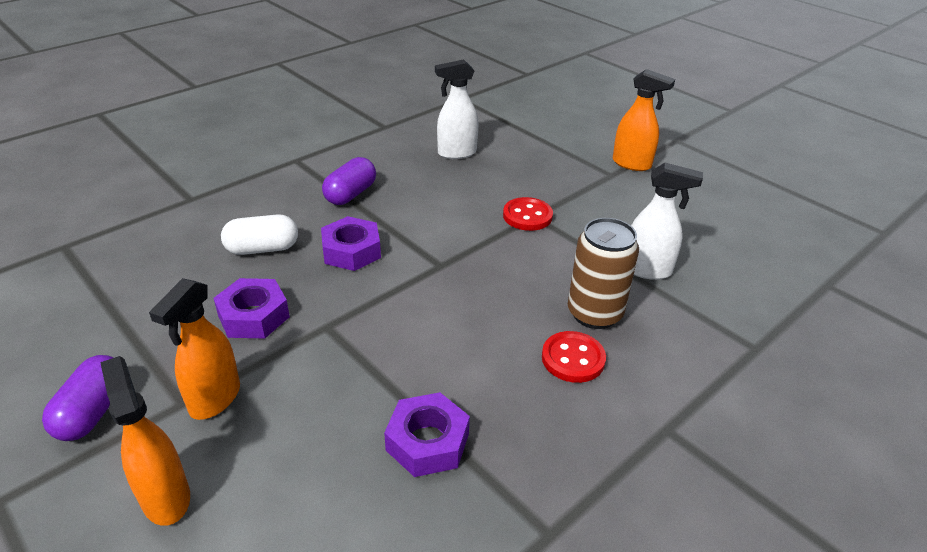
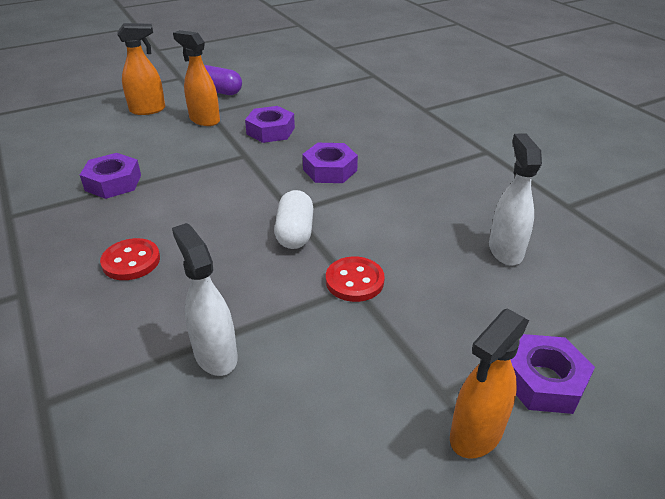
camera: 105 degrees right, 0 degrees up
white capsule [221,214,298,255] -> white capsule moved to [274,190,314,249]
purple capsule [322,157,376,205] -> none
brown can [568,218,639,329] -> none
white spray bottle [631,163,703,280] -> white spray bottle turned 120 degrees clockwise [172,223,238,376]
none -> purple nut [510,334,595,414]

